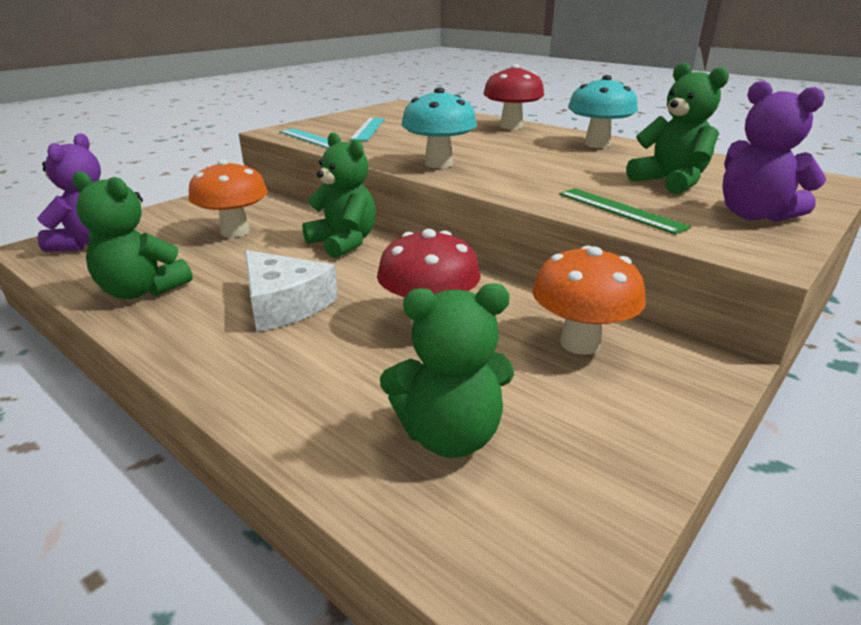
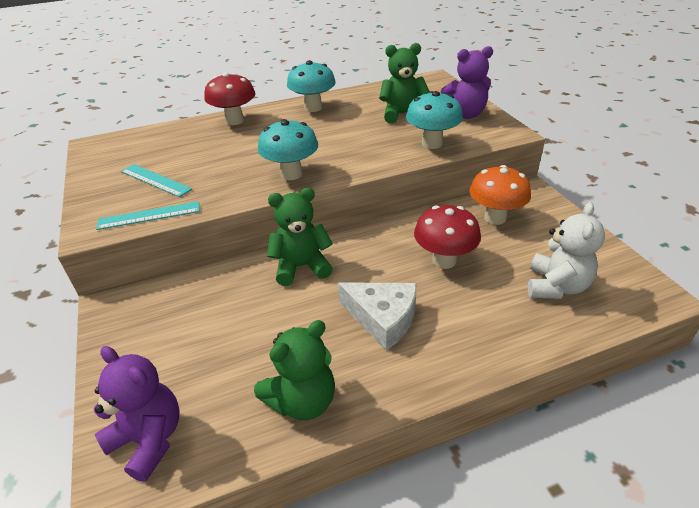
camera: 60 degrees left, 10 degrees up
orange mushroom [188,159,268,238] -> none
white cheese [245,250,338,332] -> white cheese turned 45 degrees clockwise [338,282,417,350]
green teddy bear [380,283,514,458] -> white teddy bear [528,202,605,299]
green ruler [559,188,692,235] -> turquoise mushroom [406,91,463,149]

